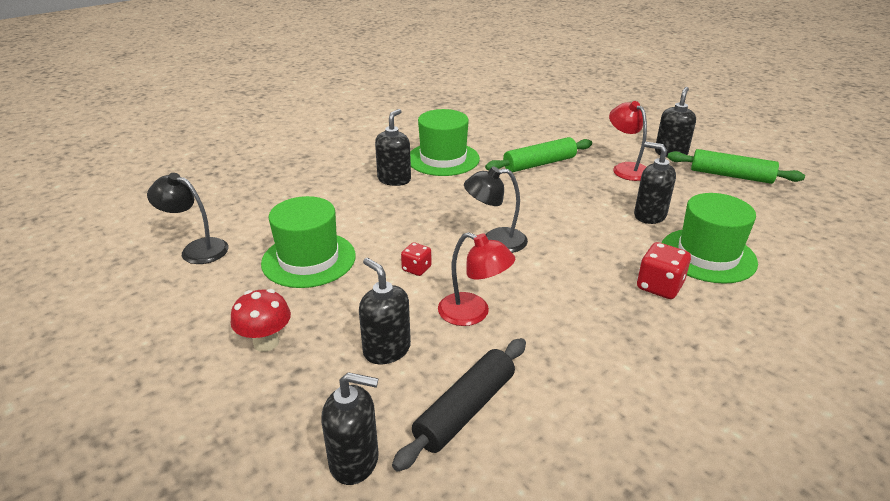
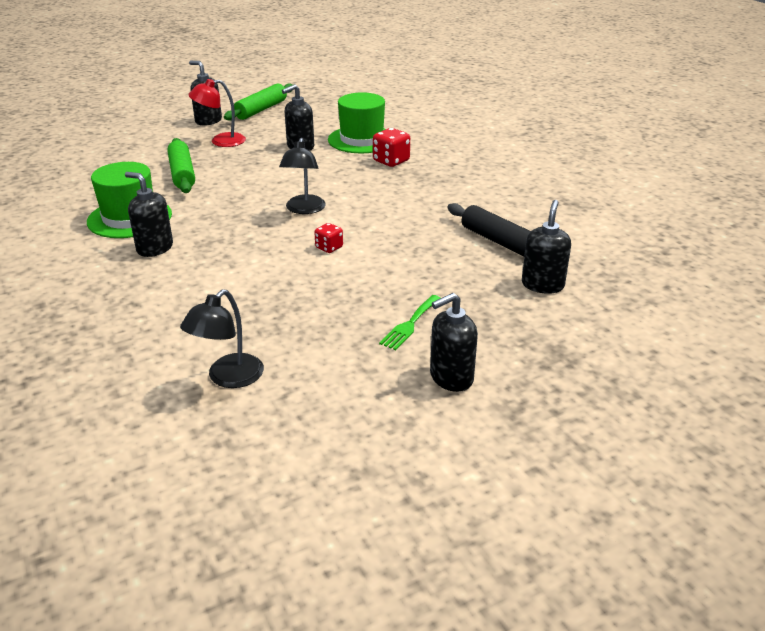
camera: 80 degrees left, 0 degrees up
red mushroom [231,289,291,352] -> green fork [379,295,441,350]
green hat [261,196,356,288] -> none
black soap dispenser [359,258,411,364] -> black soap dispenser moved to [430,293,478,392]
red lamp [438,232,515,326] -> none

